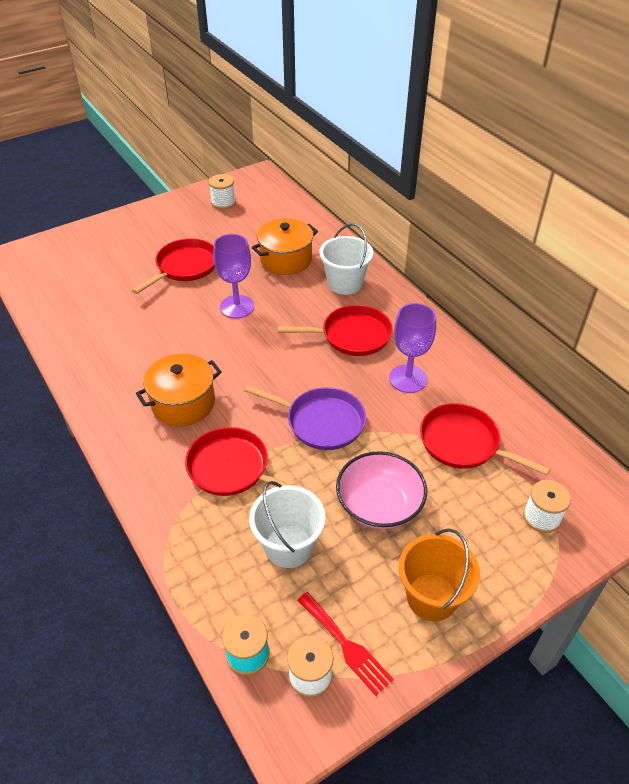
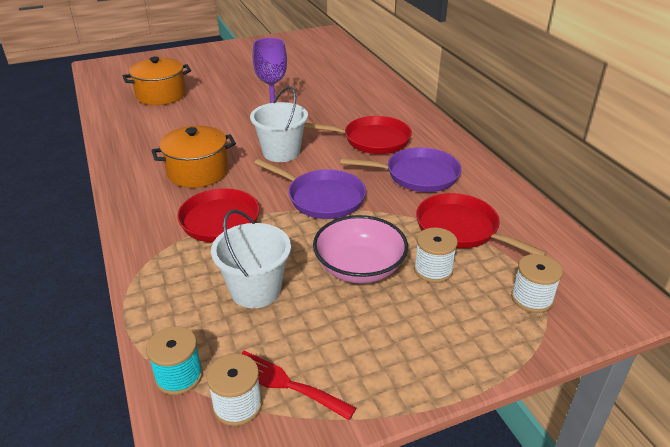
camera: 10 degrees right, 10 degrees down
red pan [132,238,215,294] -> none
white spool [209,174,236,209] -> white spool moved to [414,228,458,283]
orange pot [252,218,318,275] -> orange pot moved to [123,57,191,105]
red fork [297,592,393,696] -> red fork turned 150 degrees clockwise [242,350,356,420]
white bucket [319,223,373,295] -> white bucket moved to [250,86,308,162]
purple goblet [389,303,436,393] -> purple pan [340,147,461,192]
orange bucket [399,528,480,621] -> none

